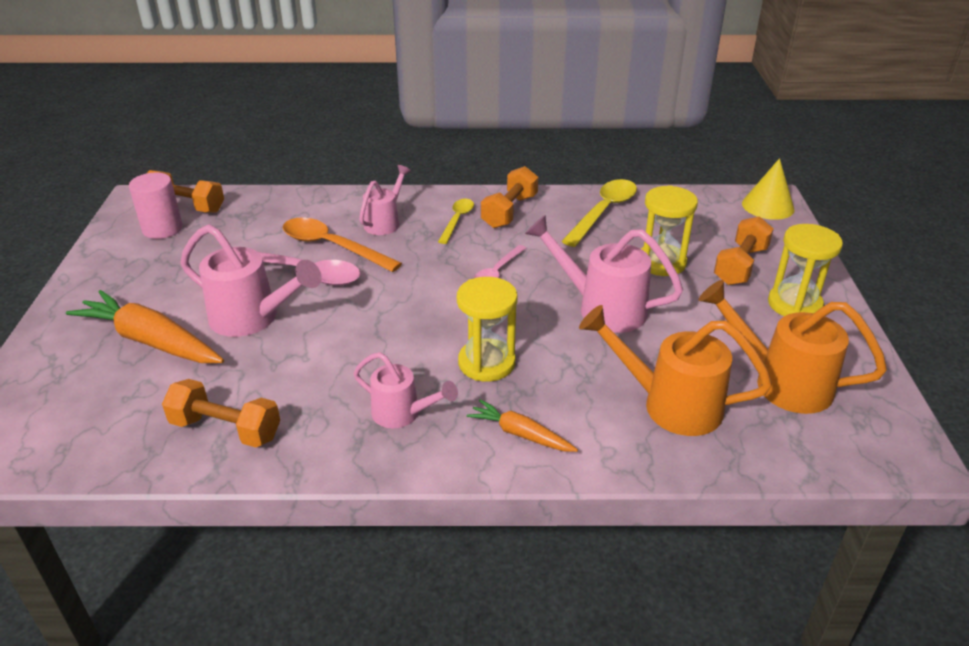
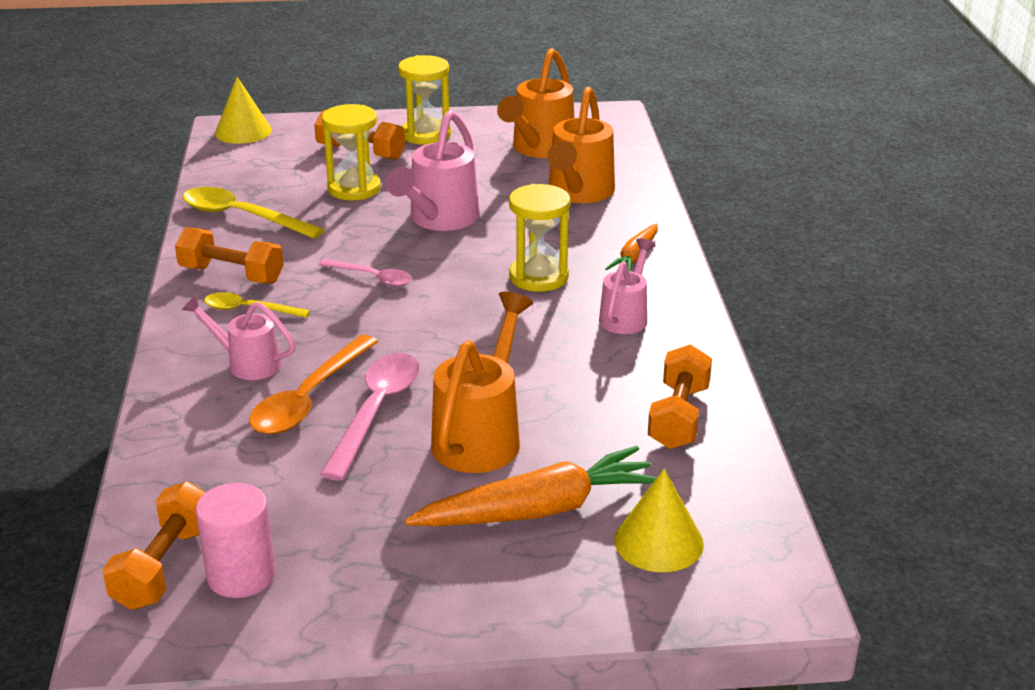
camera: 95 degrees left, 5 degrees down
orange carrot [66,290,224,363] -> orange carrot turned 135 degrees counterclockwise [405,446,657,526]
pink watering can [180,224,321,337] -> orange watering can [431,292,533,473]
none -> yellow cone [614,469,704,572]

